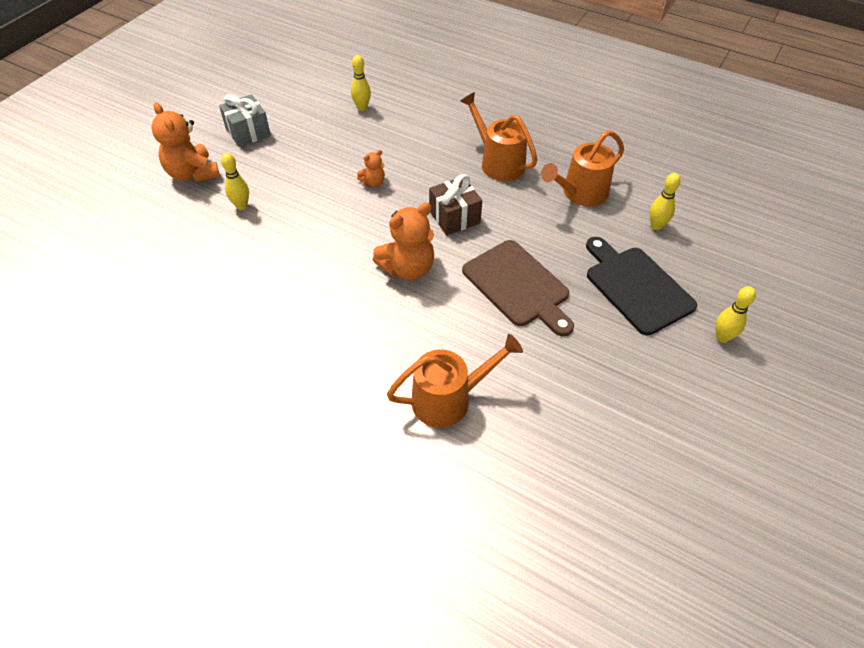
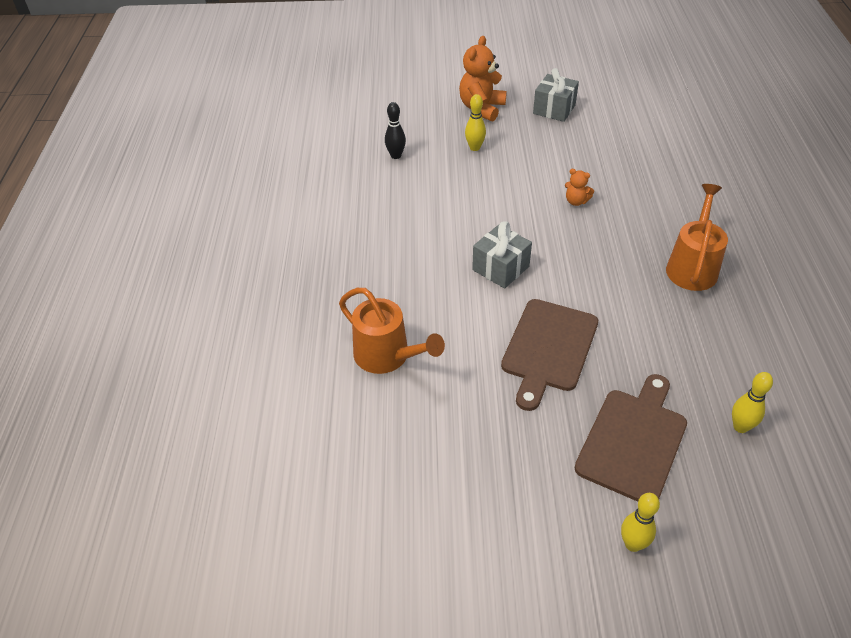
camera: 60 degrees right, 5 degrees down
yellow bowling pin [351,55,371,111] -> none
orange teddy bear [373,202,434,280] -> grey gift [472,221,532,289]
brown gift [429,174,482,235] -> none
orange watering can [541,130,624,206] -> none
black cutting board [586,237,697,336] -> brown cutting board [575,374,687,502]
none -> black bowling pin [385,102,406,159]

